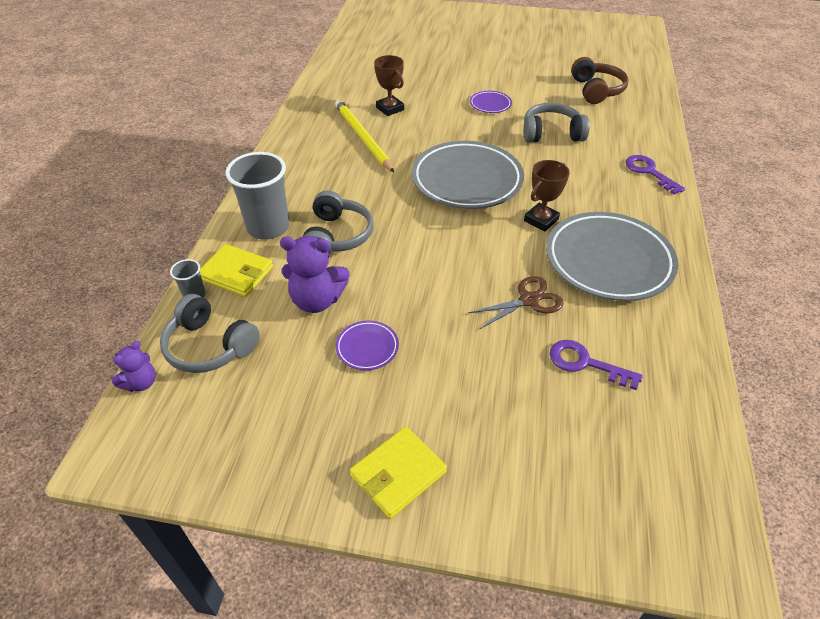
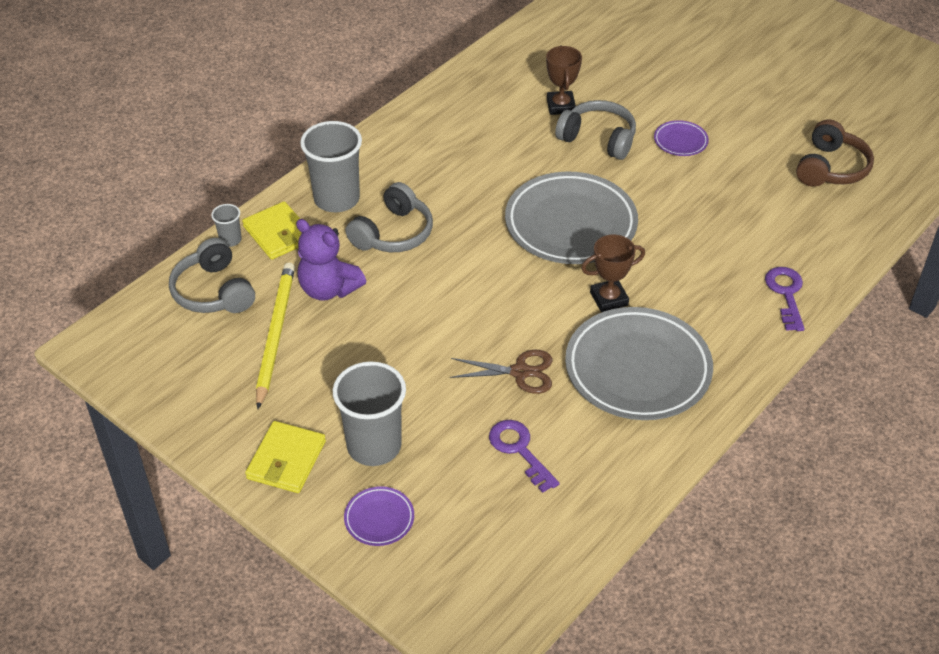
camera: 30 degrees right, 0 degrees up
purple teddy bear [112,341,156,392] -> none
yellow pencil [335,100,394,172] -> yellow pencil moved to [256,263,295,409]
purple plate [336,320,399,370] -> purple plate moved to [344,486,414,546]
yellow wallet [350,427,447,519] -> yellow wallet turned 60 degrees counterclockwise [245,421,326,493]
grey headphones [523,103,590,143] -> grey headphones moved to [555,100,636,160]
none -> grey cup [333,361,406,466]

